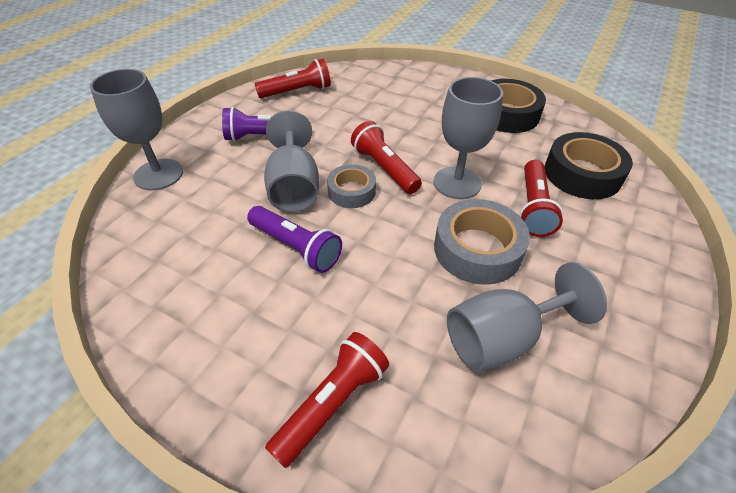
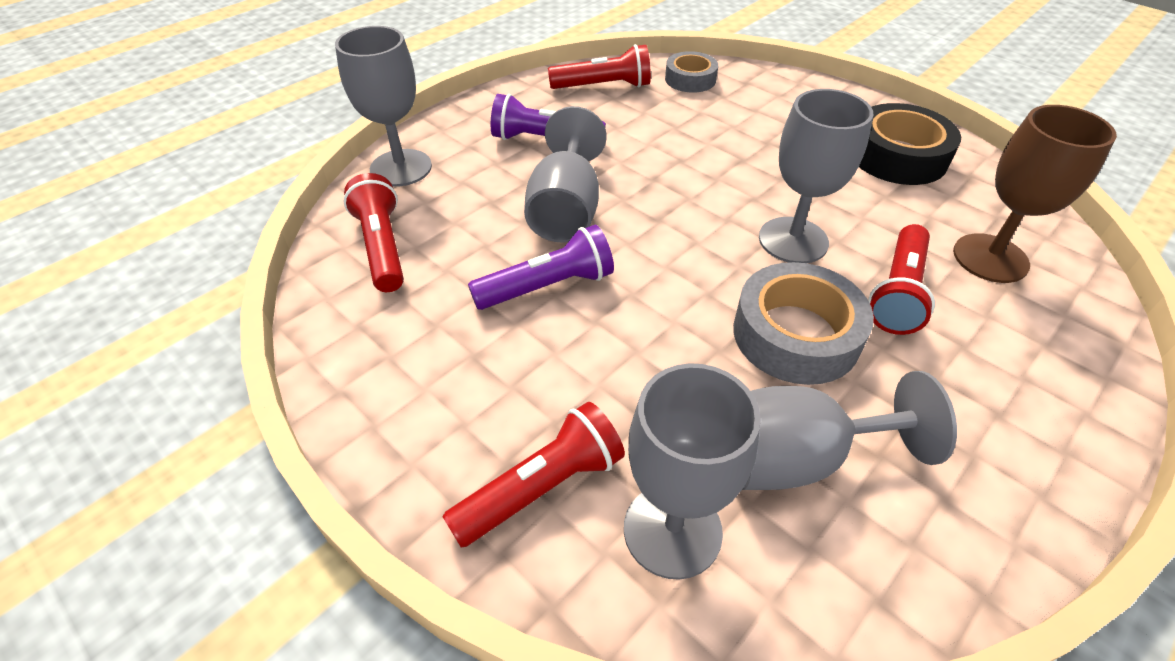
camera: 15 degrees right, 0 degrees up
purple flashlight [247,206,342,273] -> purple flashlight turned 75 degrees counterclockwise [468,225,614,310]
grey tape [327,164,376,208] -> grey tape moved to [665,51,718,93]
red flashlight [351,121,422,194] -> red flashlight moved to [344,173,404,292]
black tape [545,132,633,199] -> brown goblet [953,105,1117,283]
none -> grey goblet [624,363,761,580]

